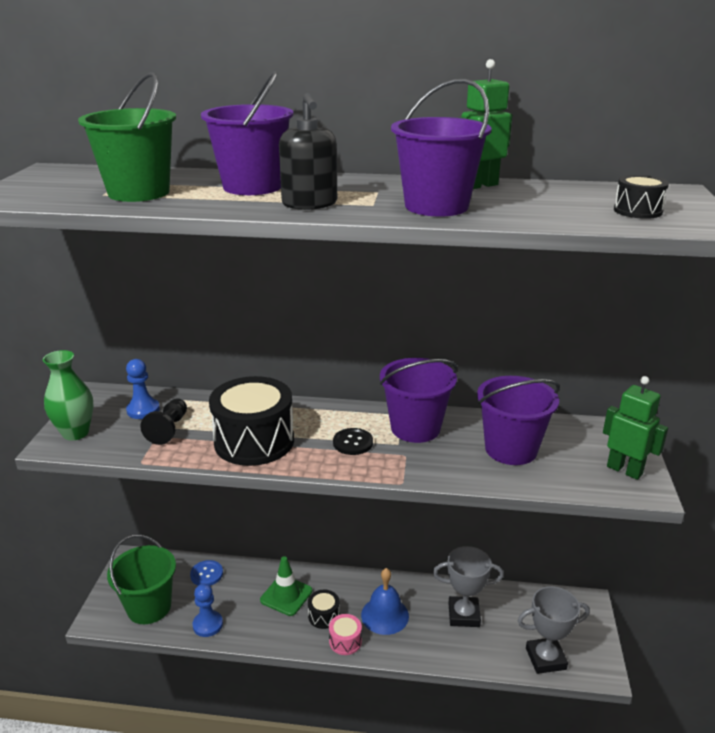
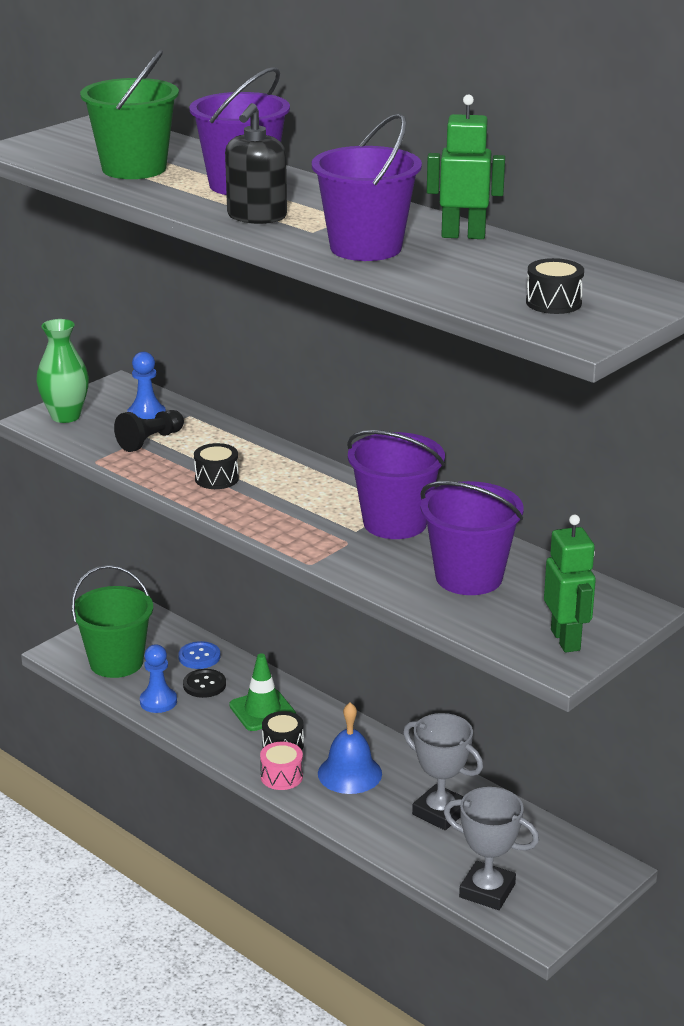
camera: 35 degrees right, 0 degrees up
black drum [209,376,294,466] -> black drum [194,443,239,489], size x0.46
black button [333,428,373,455] -> black button moved to [183,669,226,698]

